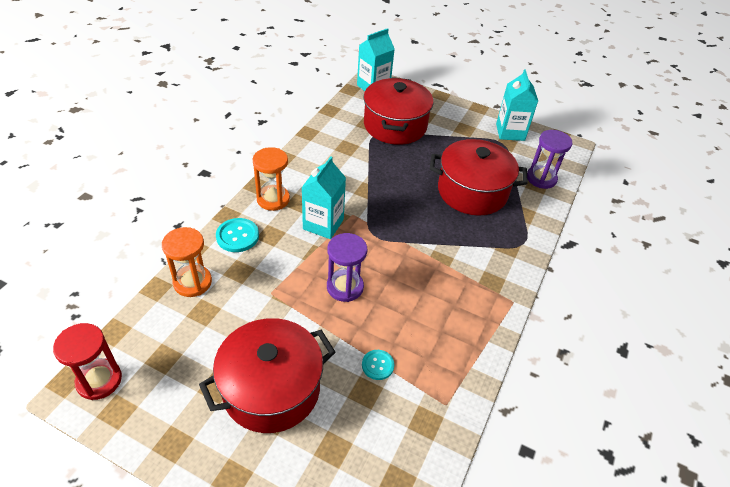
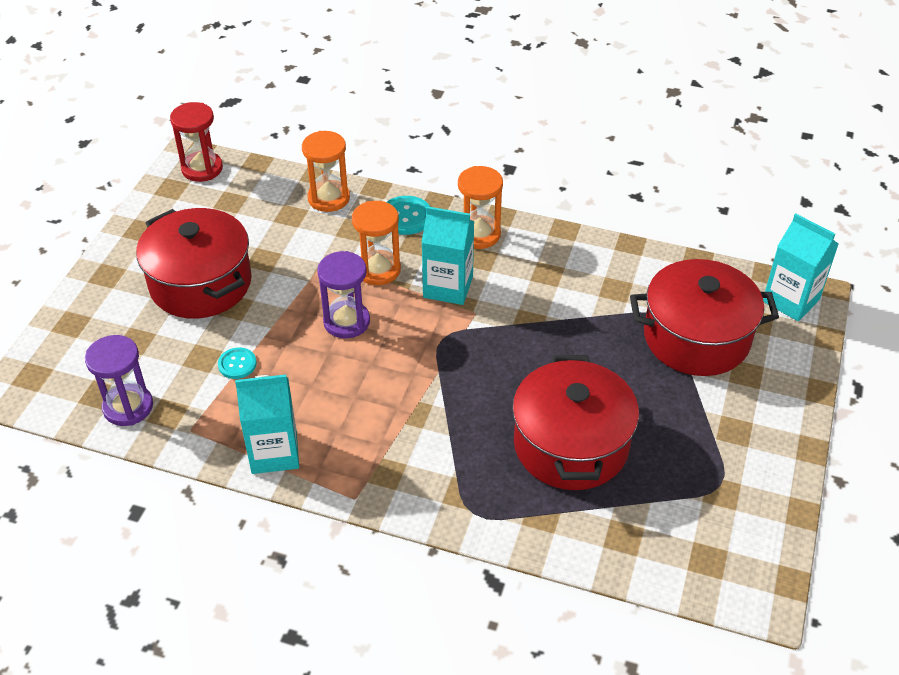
camera: 85 degrees right, 0 degrees up
turquoise carton [496,69,538,141] -> turquoise carton moved to [235,375,299,474]
purple hourglass [527,130,572,189] -> purple hourglass moved to [85,335,153,426]
none -> orange hourglass [352,201,401,285]

